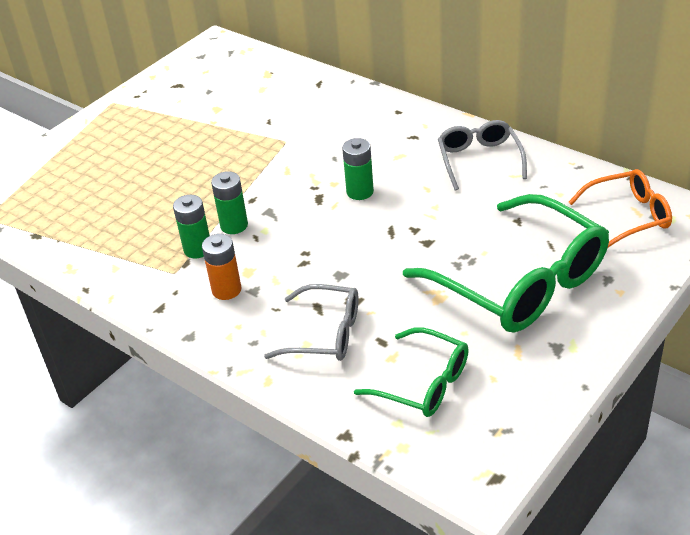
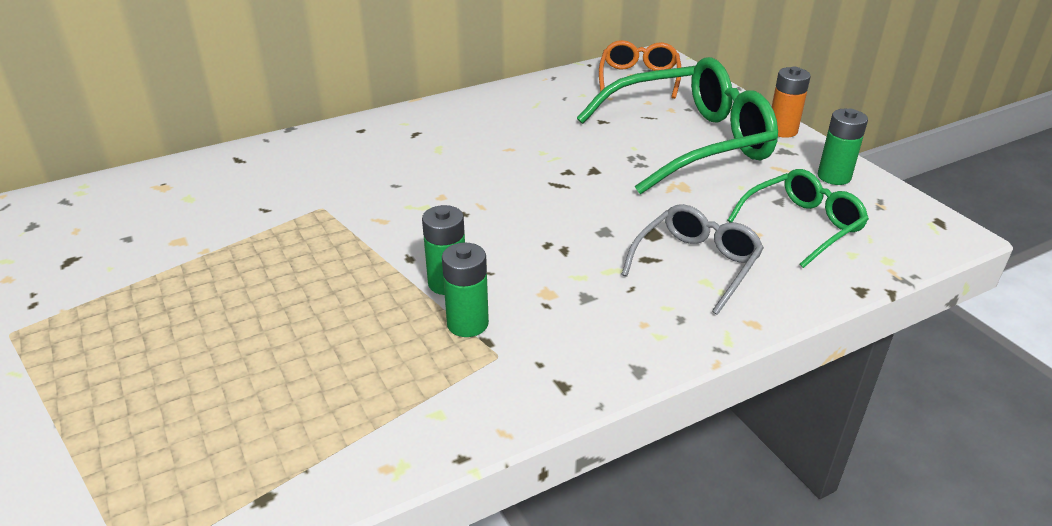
camera: 70 degrees left, 5 degrees down
orange battery [202,234,241,300] -> orange battery moved to [772,67,811,138]
green battery [342,138,374,200] -> green battery moved to [818,109,868,185]
grey glasses [438,120,527,191] -> none

